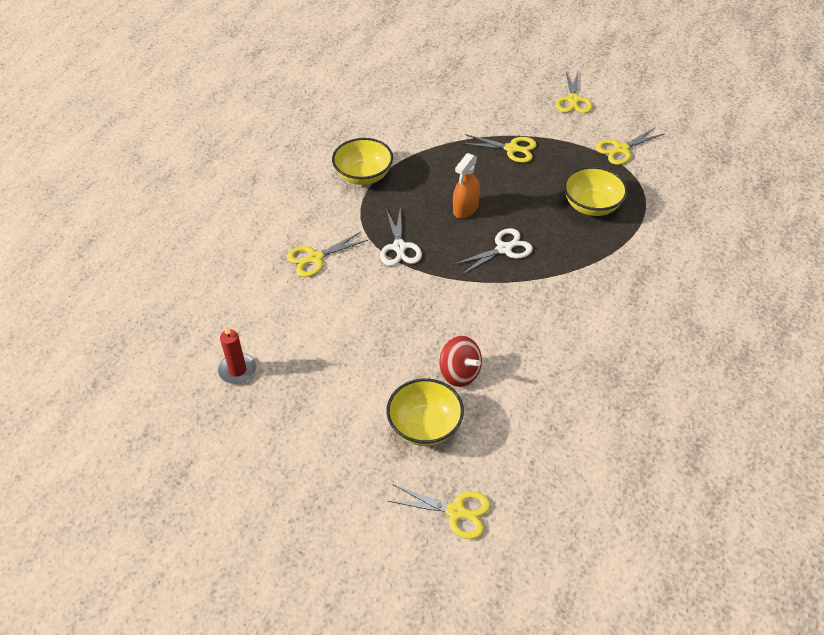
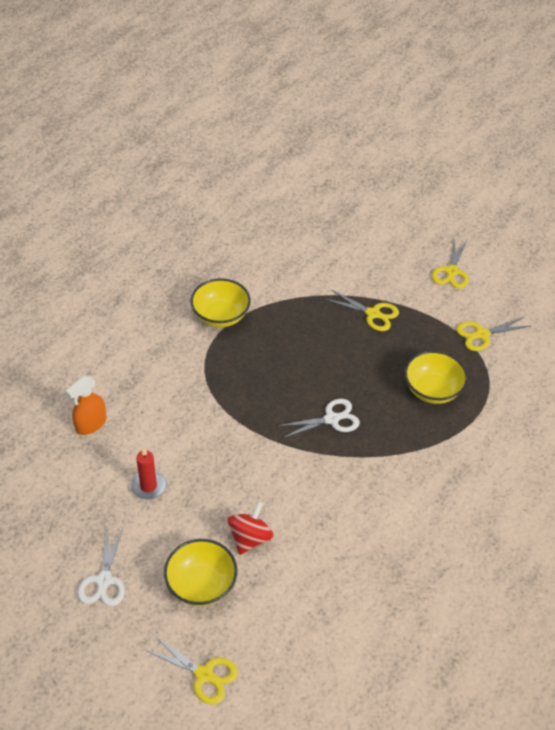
camera: 10 degrees right, 0 degrees up
red candle [218,325,257,384] -> red candle moved to [130,447,167,500]
yellow scissors [287,232,368,277] -> none
white scissors [380,207,422,266] -> white scissors moved to [77,526,125,606]
red spinning top [440,336,482,387] -> red spinning top turned 120 degrees counterclockwise [228,501,273,555]
orange spray bottle [453,153,480,219] -> orange spray bottle moved to [66,376,106,435]

